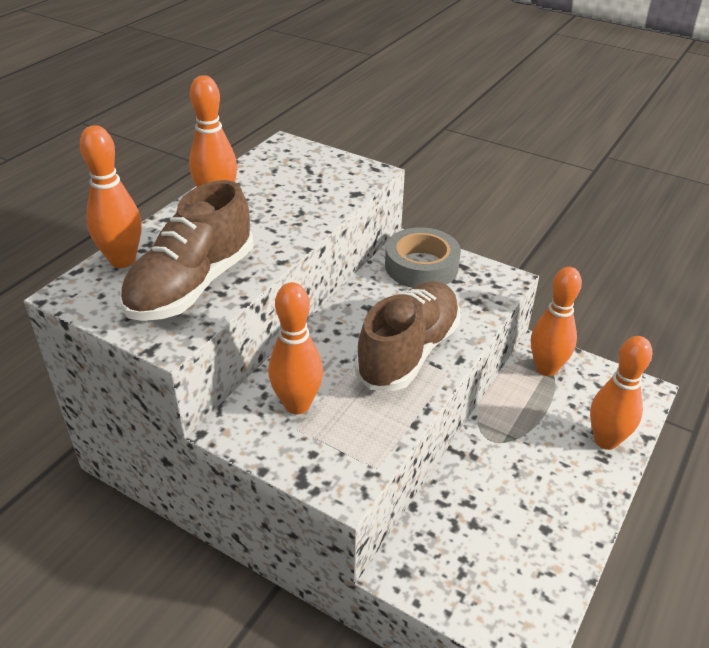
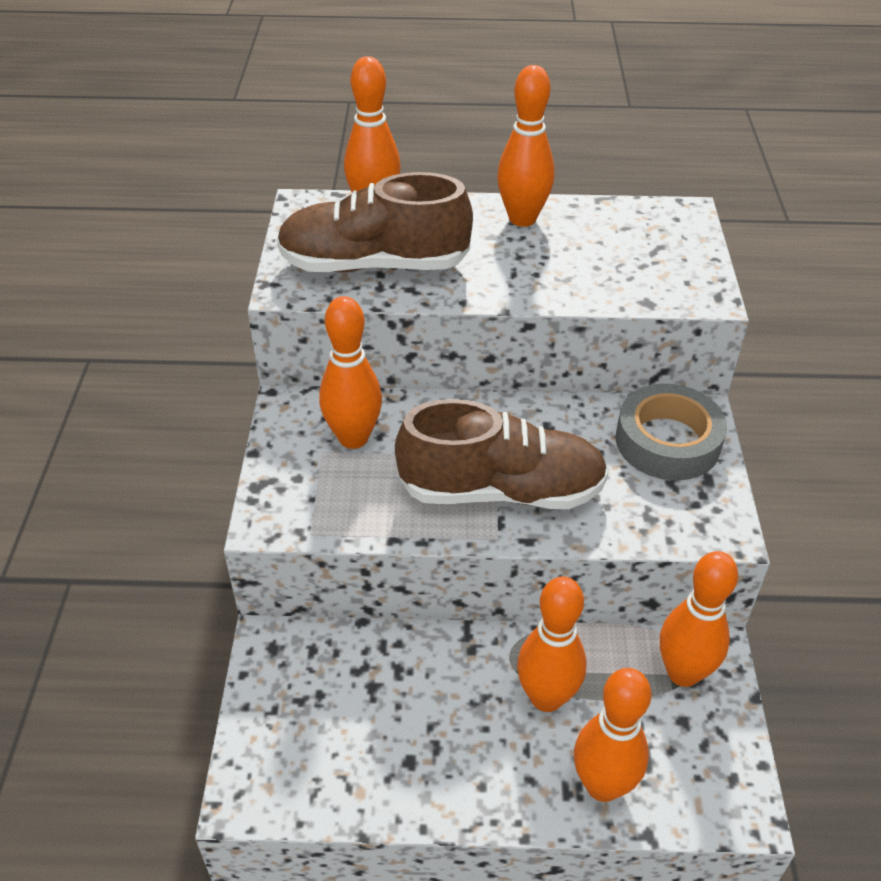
camera: 60 degrees right, 5 degrees up
none -> orange bowling pin [517,576,586,712]

